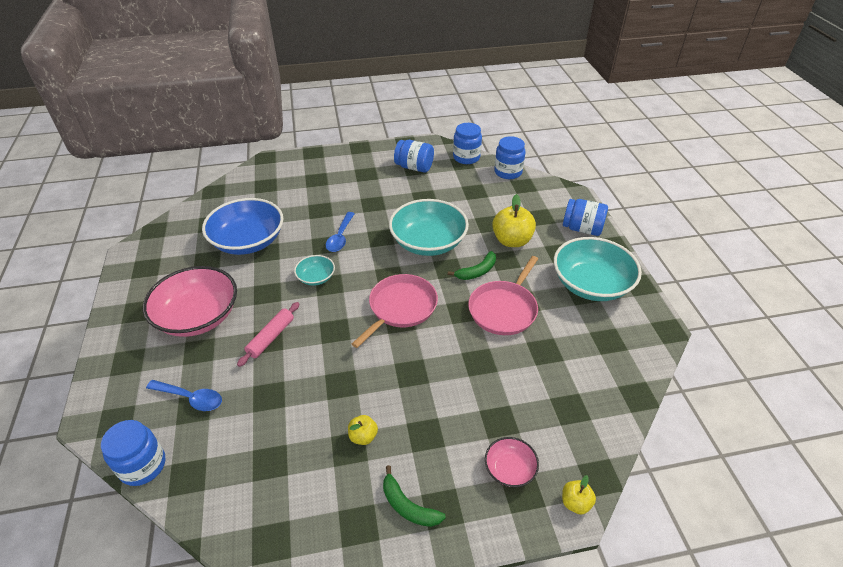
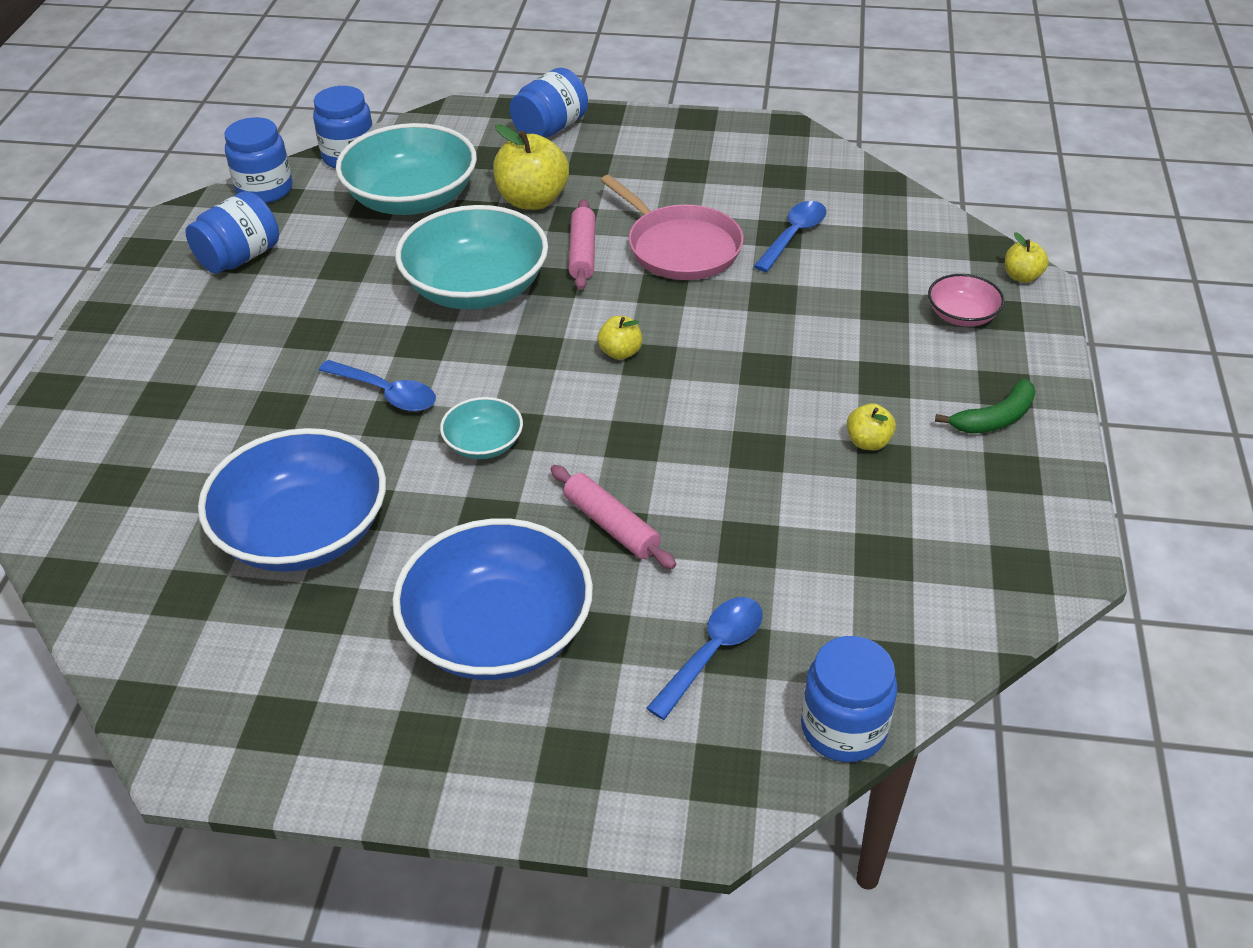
camera: 70 degrees left, 0 degrees up
pink bowl [143,266,237,337] -> blue bowl [392,518,593,680]
pink pan [352,274,438,348] -> yellow apple [598,316,642,360]
green banana [448,251,496,280] -> pink rolling pin [569,199,595,290]
turquoise bowl [554,237,642,301] -> turquoise bowl moved to [336,123,477,215]
none -> blue spoon [754,201,827,272]

